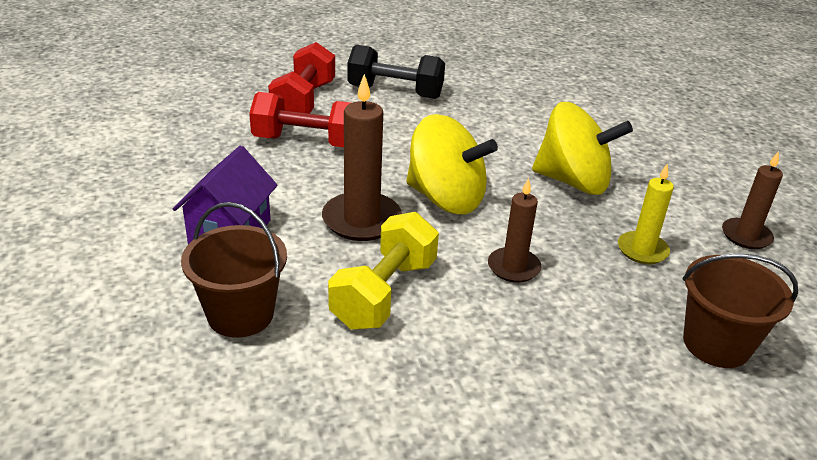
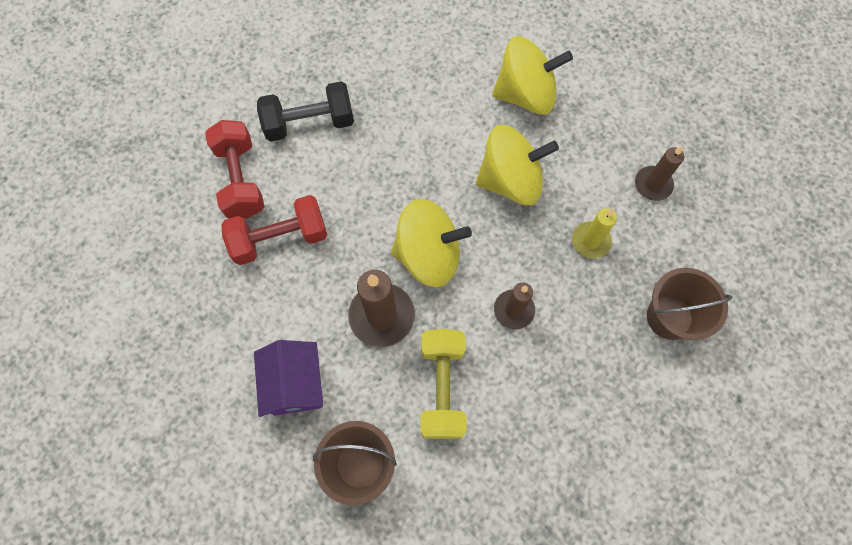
camera: 25 degrees left, 35 degrees up
none -> yellow spinning top [492,36,573,115]

